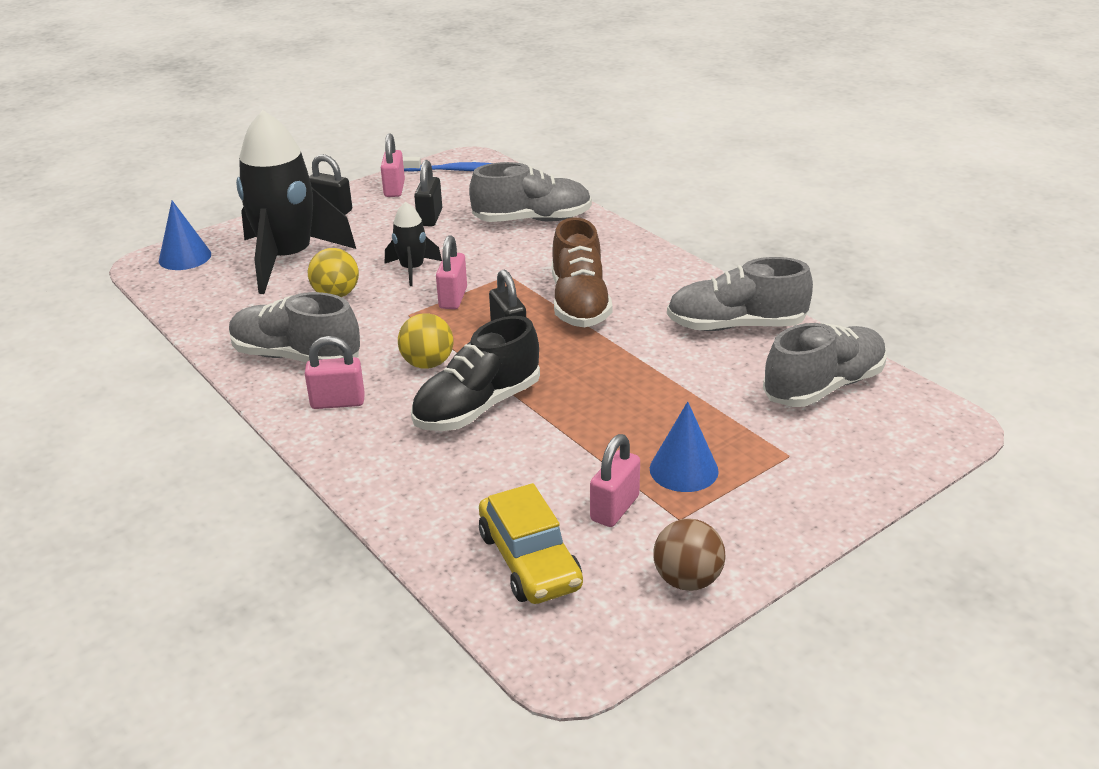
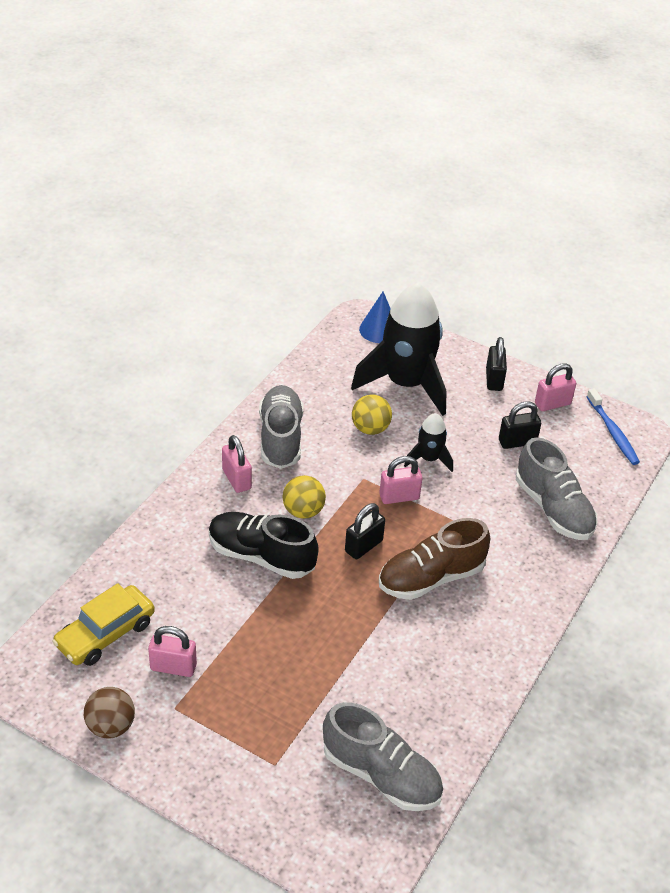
camera: 65 degrees right, 10 degrees up
blue cone [650,402,719,492] -> none
grey shoe [667,257,813,331] -> none

